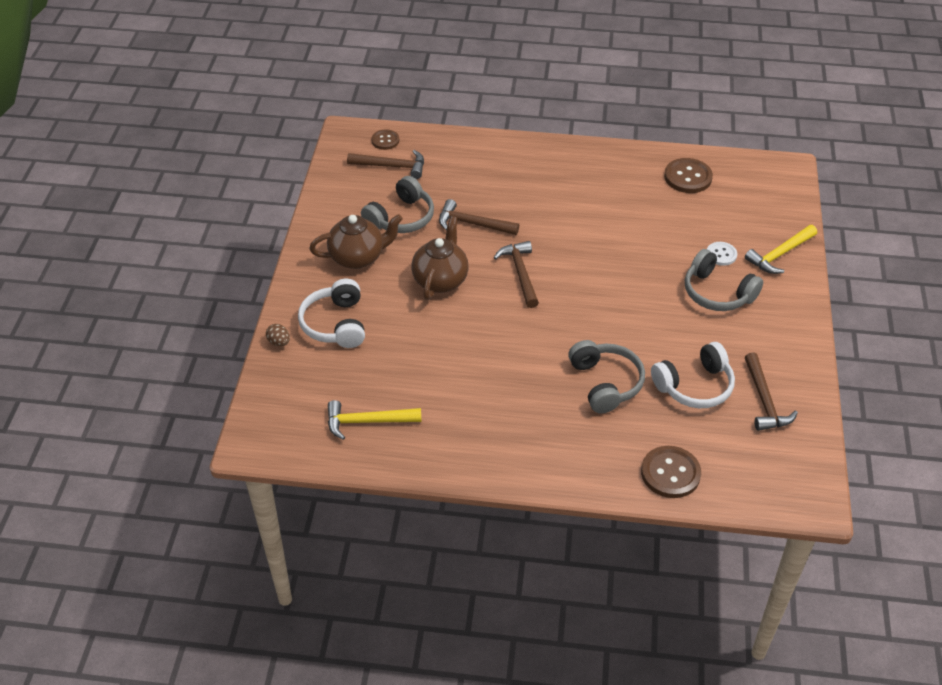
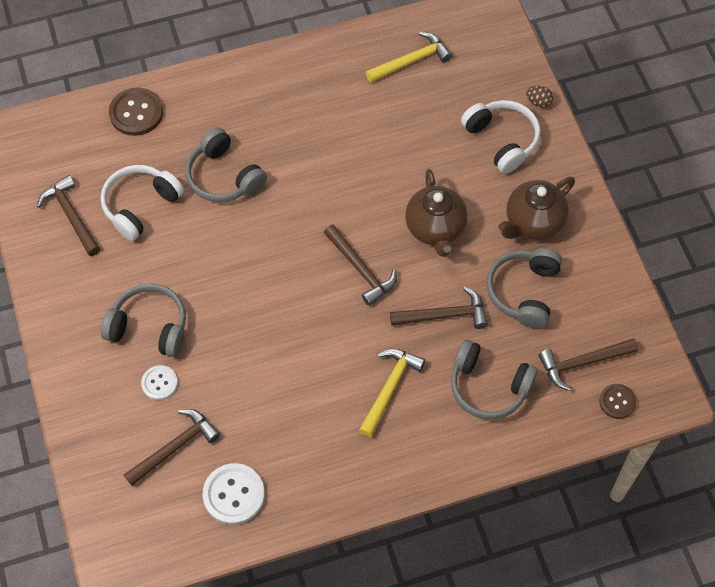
camera: 155 degrees right, 15 degrees up
brown button [664,158,713,193] -> white button [203,463,265,525]
yellow hammer [745,225,817,274] -> yellow hammer moved to [359,348,425,437]
none -> brown hammer [124,409,220,486]
none -> grey headphones [451,340,538,419]

